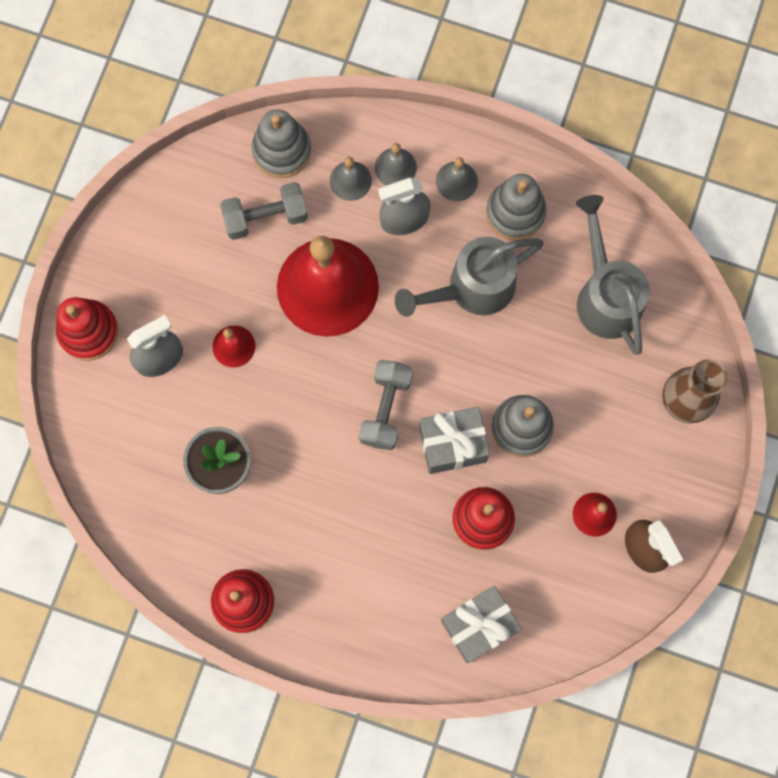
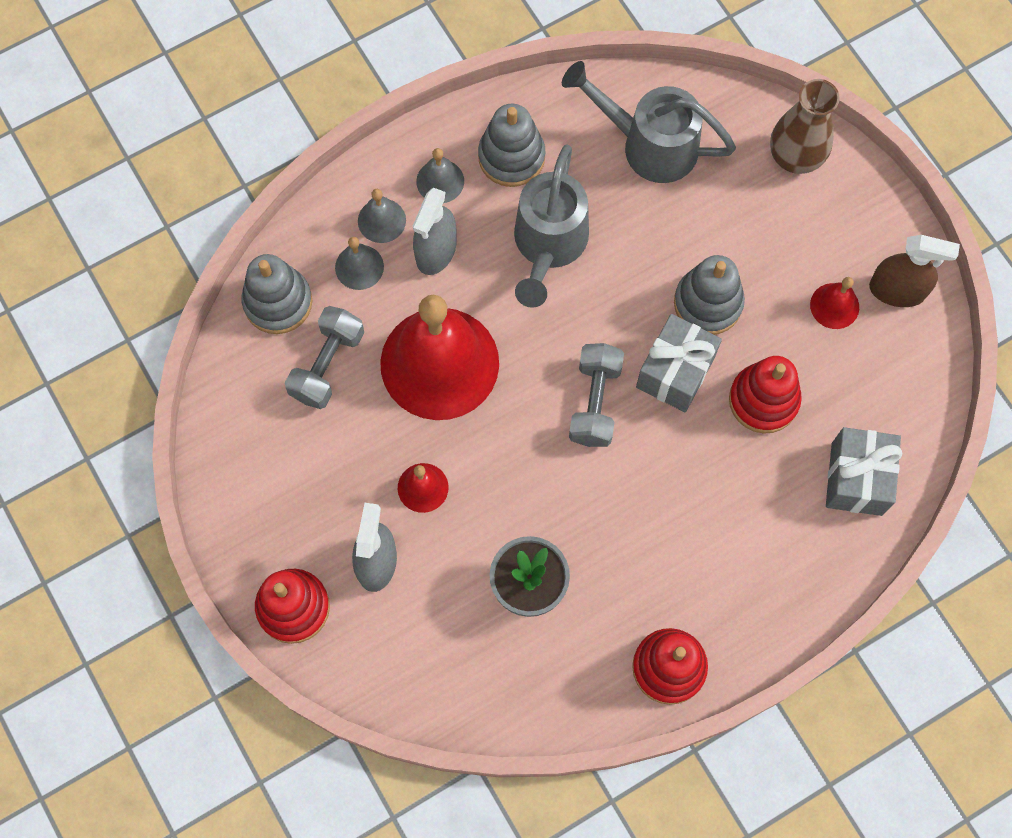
camera: 50 degrees left, 5 degrees down
grey dumbbell [359,360,413,450] -> grey dumbbell turned 45 degrees clockwise [569,343,624,447]

